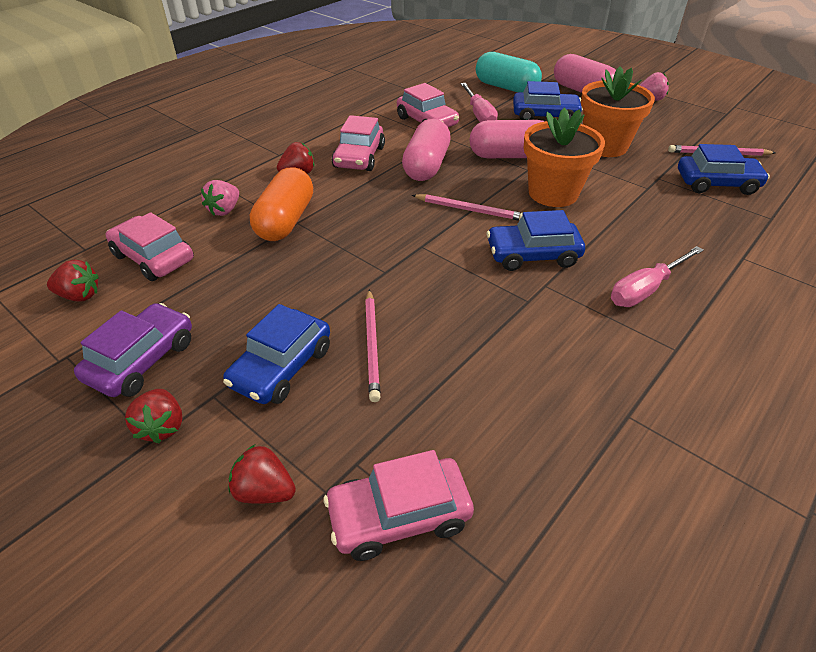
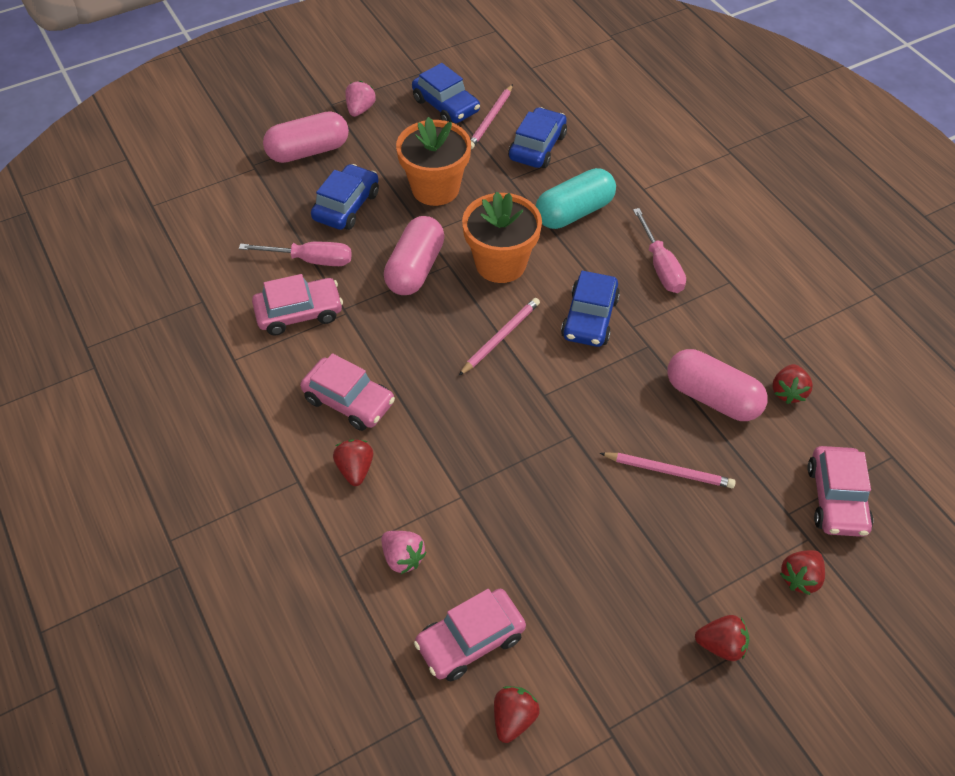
camera: 70 degrees left, 10 degrees up
purple car [74,303,192,397] -> none
blue car [223,304,330,404] -> blue car moved to [412,63,480,123]
orange capsule [250,167,313,241] -> none
pink capsule [402,119,451,181] -> pink capsule moved to [667,349,768,421]
turquoise capsule [476,52,542,92] -> turquoise capsule moved to [536,168,616,229]
none -> red strawberry [772,364,813,404]

